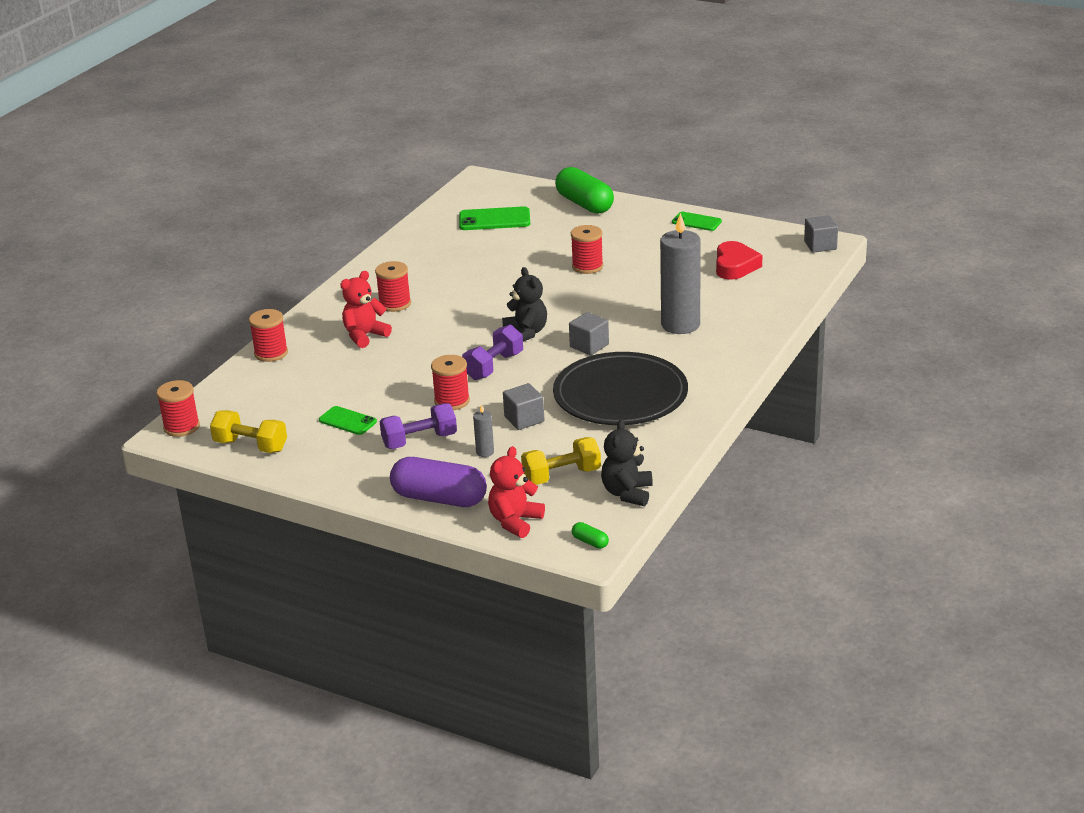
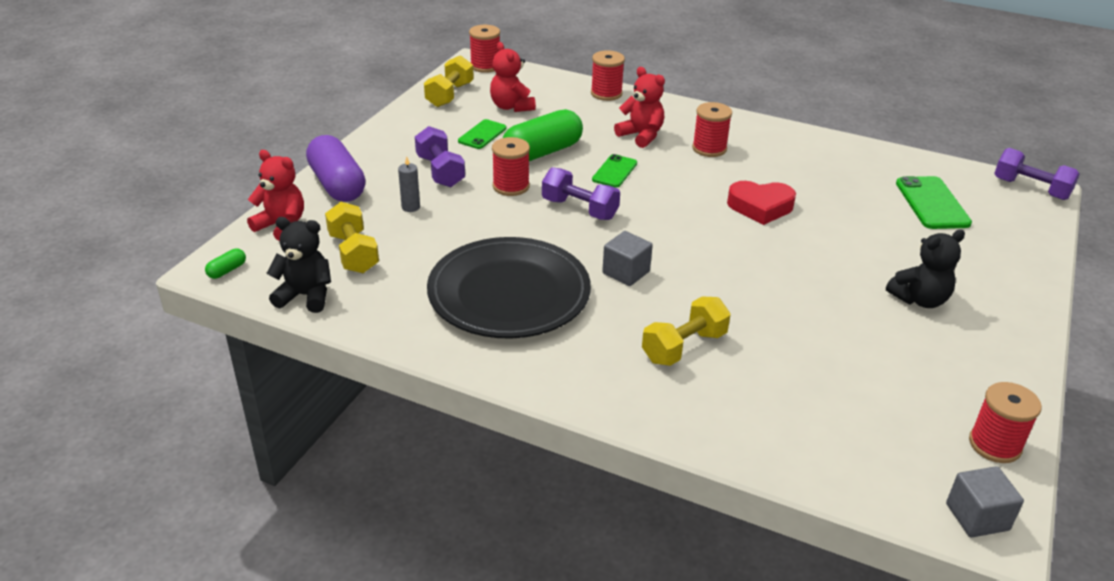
camera: 85 degrees right, 5 degrees up
purple capsule [390,457,487,507] -> purple capsule turned 45 degrees counterclockwise [306,135,366,202]
black teddy bear [502,267,547,342] -> black teddy bear moved to [886,229,965,308]
grey cube [503,383,544,430] -> none
green capsule [555,167,614,214] -> green capsule moved to [503,109,583,161]
red spool [571,225,603,274] -> red spool moved to [969,382,1042,463]
grey candle [660,213,701,334] -> yellow dumbbell [642,297,731,366]
green phone [672,212,722,231] -> green phone moved to [592,154,637,188]
red heart [716,241,762,280] -> red heart moved to [727,181,796,225]
none -> red teddy bear [490,42,536,112]
none -> purple dumbbell [994,148,1080,200]

